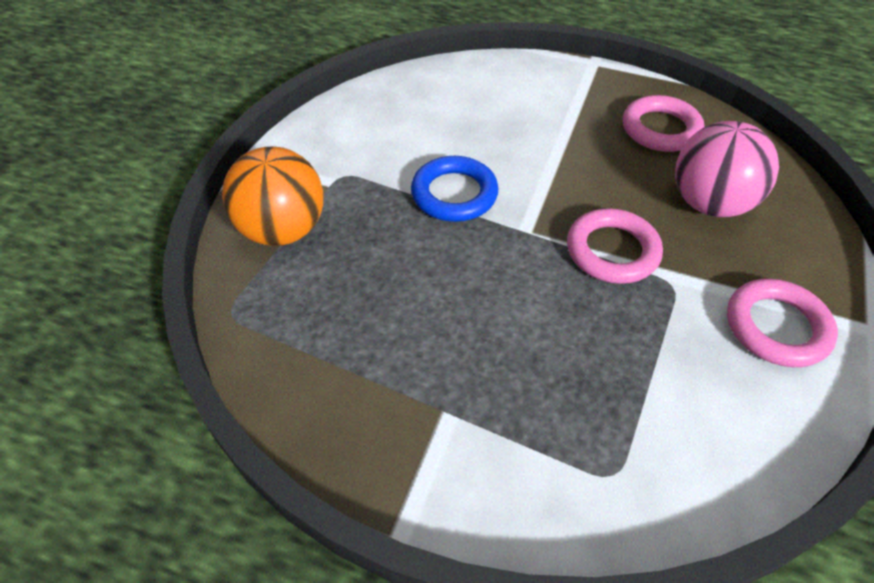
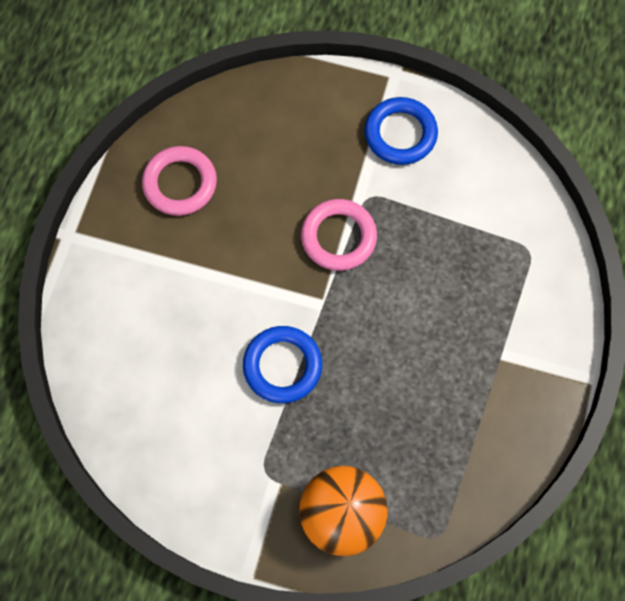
camera: 95 degrees left, 20 degrees up
pink ball [675,121,779,217] -> none
pink ring [727,279,838,367] -> blue ring [365,97,438,165]

